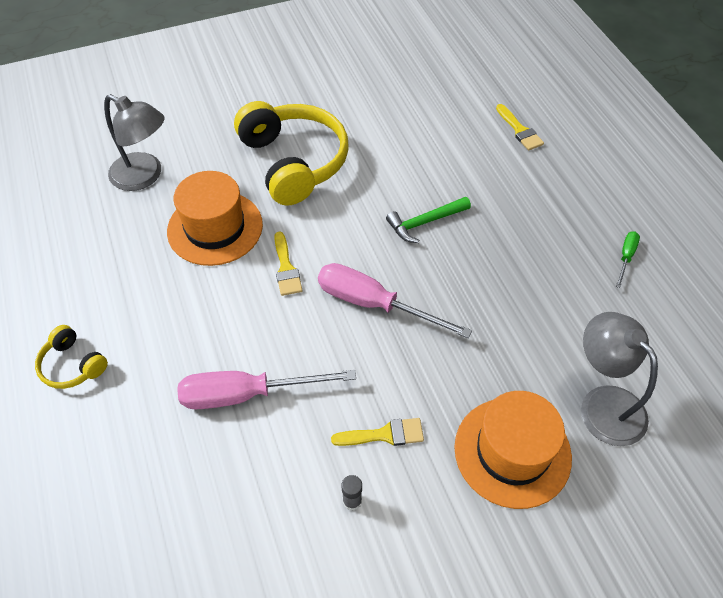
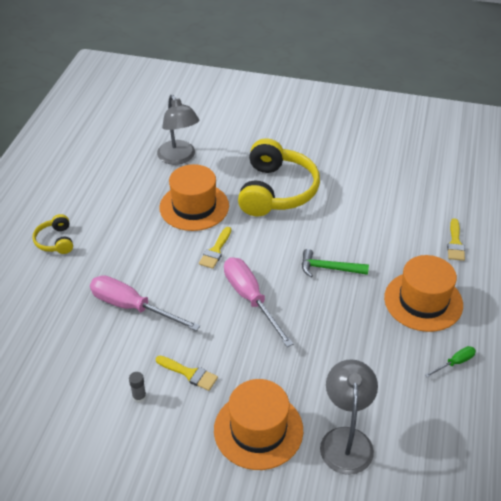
camera: 35 degrees right, 10 degrees down
none -> orange hat [384,255,463,332]

